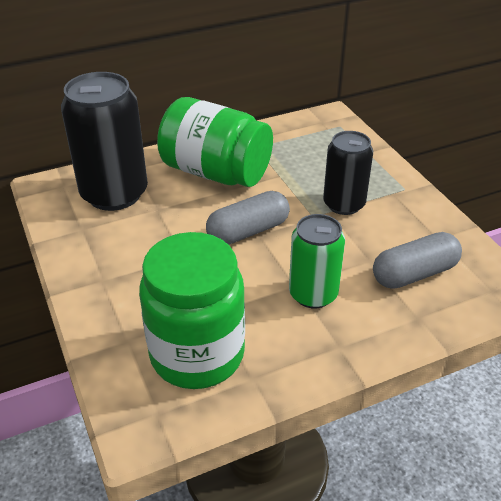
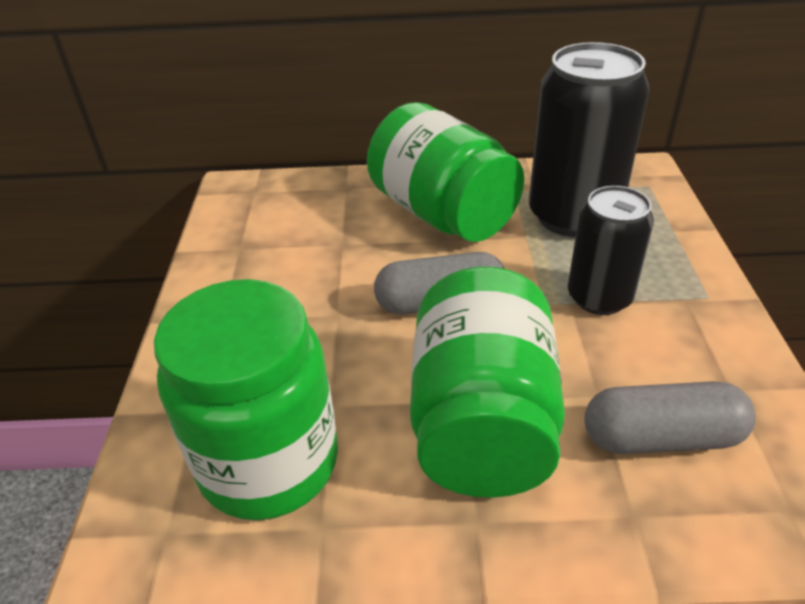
camera: 25 degrees right, 0 degrees up
black can [61,72,148,211] -> black can moved to [529,42,650,237]
green can [289,214,345,308] -> green jar [410,267,565,498]

